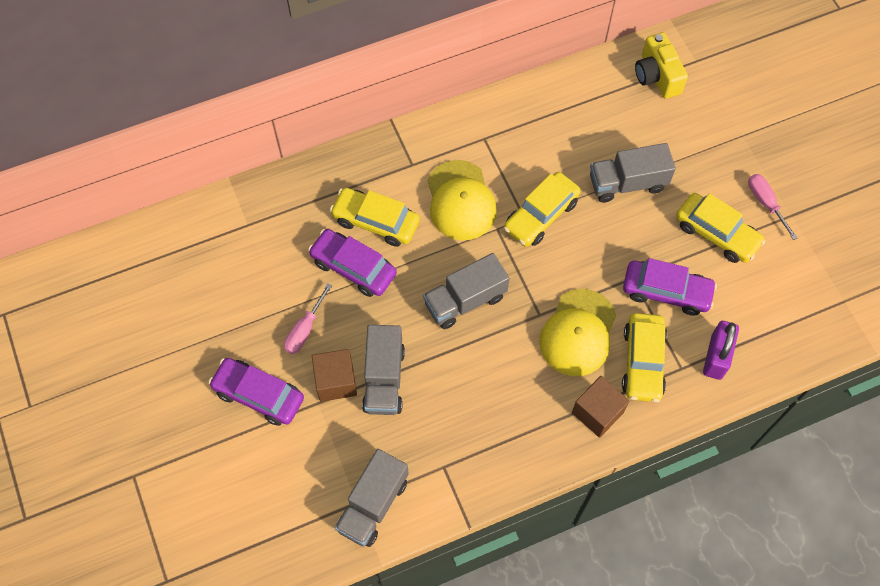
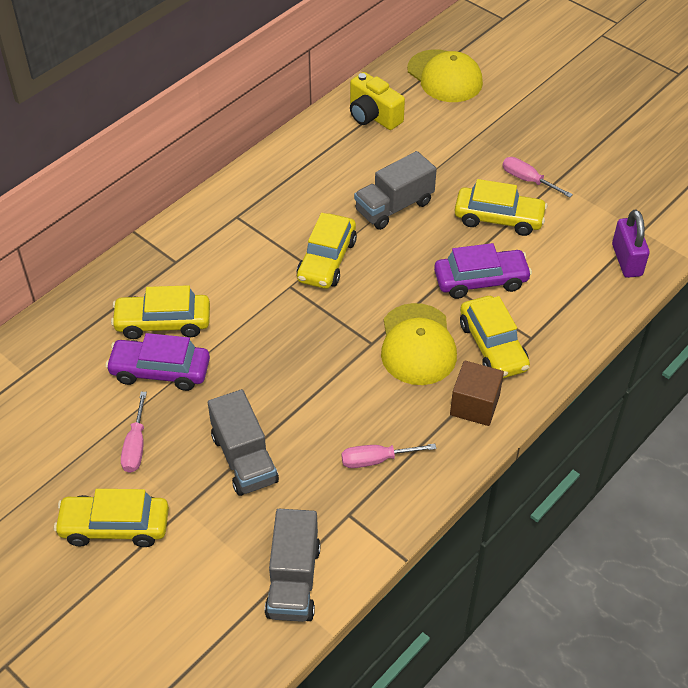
camera: 25 degrees left, 15 degrees down
purple car [209,358,304,426] -> yellow car [54,489,169,547]
brown cube [312,349,357,402] -> none
grey truck [423,253,509,329] -> none
yellow cap [427,160,497,240] -> yellow cap moved to [407,49,483,102]
purple padlock [703,321,739,380] -> purple padlock moved to [612,210,650,278]
none -> pink screwdriver [341,444,436,468]

